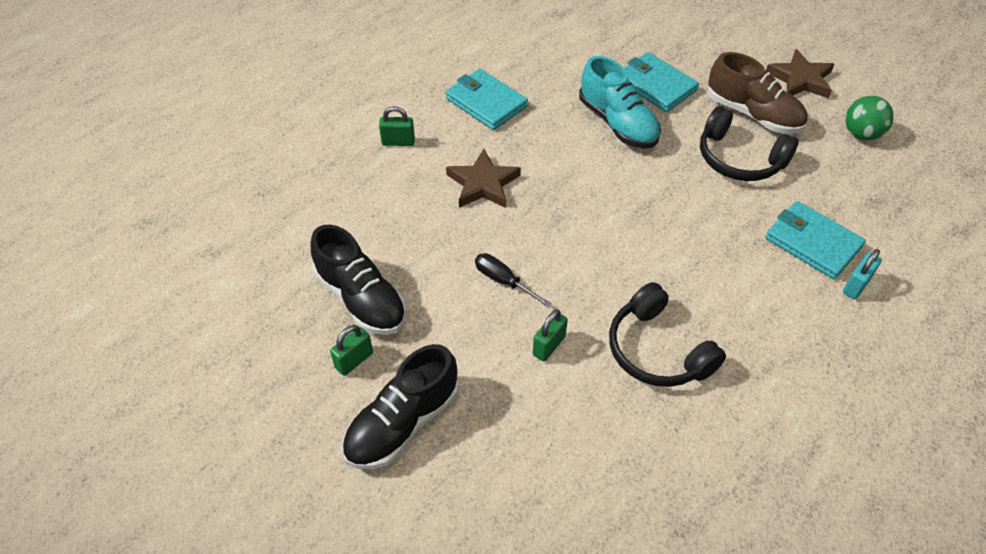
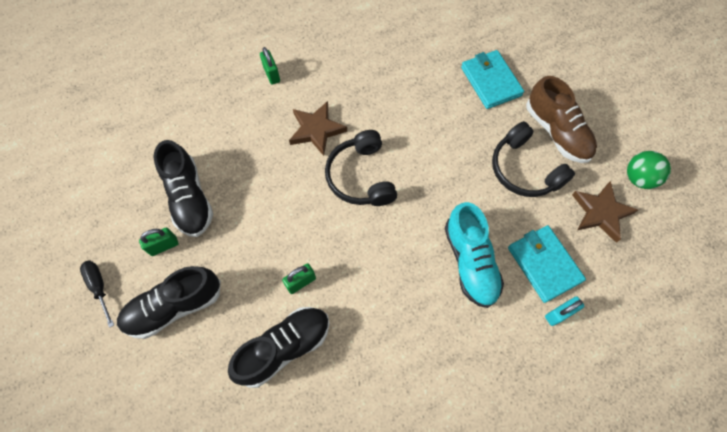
camera: 20 degrees right, 15 degrees up
green padlock [379,106,415,146] -> green padlock turned 45 degrees clockwise [260,47,280,85]
turquoise wallet [446,69,528,130] -> none
black screwdriver [475,253,551,307] -> black screwdriver moved to [80,260,114,328]
turquoise shoe [579,56,661,149] -> turquoise shoe moved to [445,202,504,308]
black headphones [609,282,726,387] -> black headphones moved to [325,130,397,206]
brown star [766,49,834,98] -> brown star moved to [572,181,638,243]
none -> black shoe [228,307,330,388]

